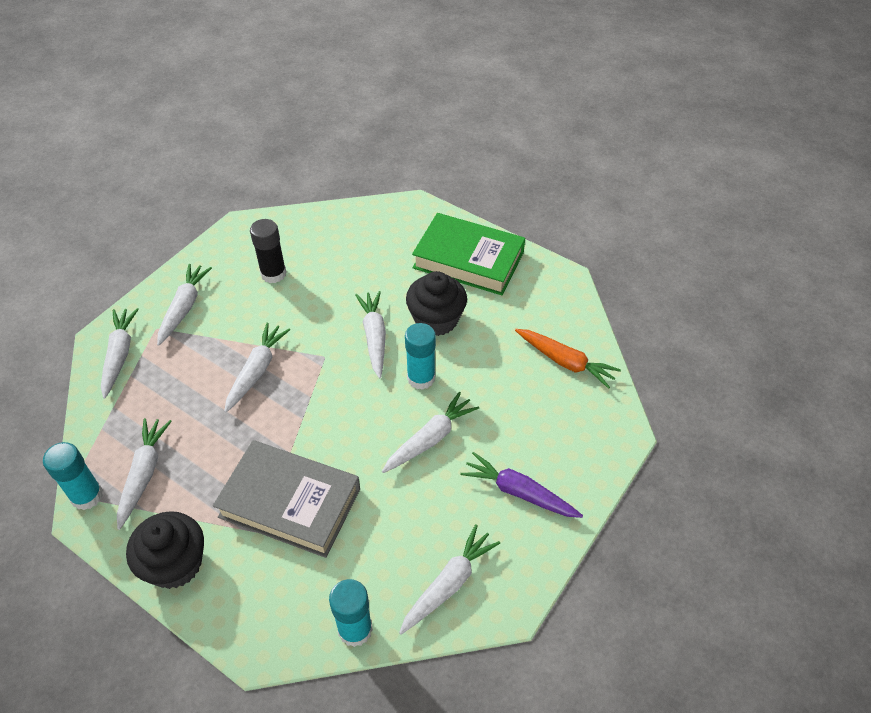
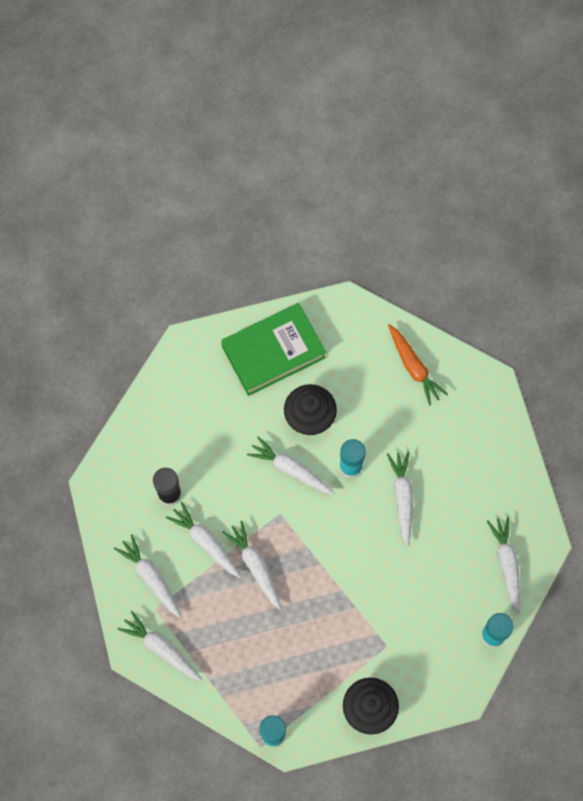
camera: 50 degrees left, 20 degrees up
white carrot [117,418,172,530] -> white carrot moved to [166,502,242,578]
grey book [213,440,360,558] -> none
purple carrot [460,452,583,518] -> none
orange carrot [515,329,621,389] -> orange carrot turned 75 degrees clockwise [388,324,448,406]

